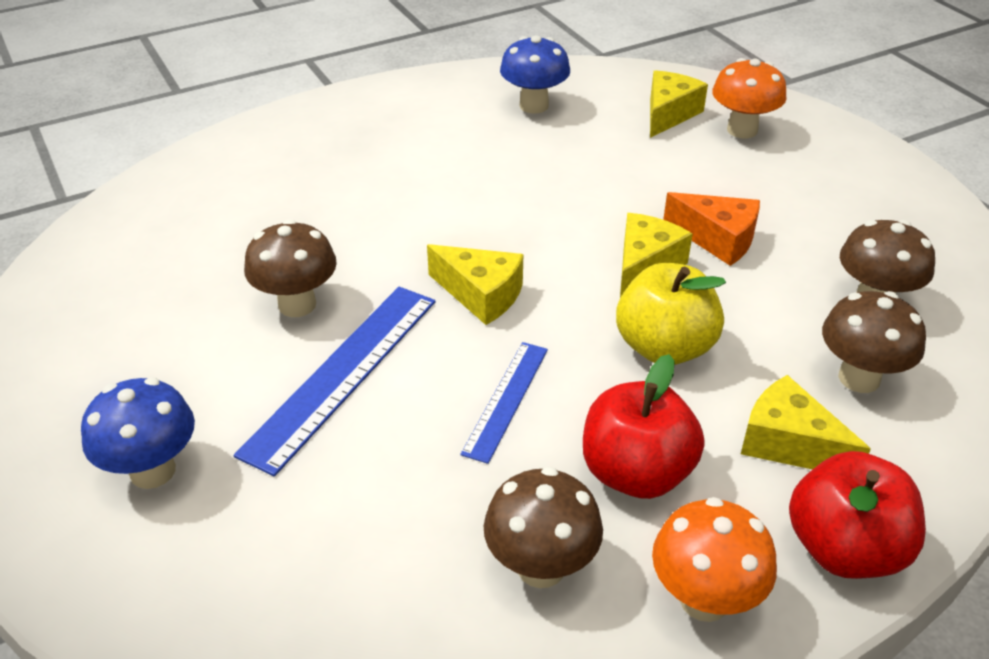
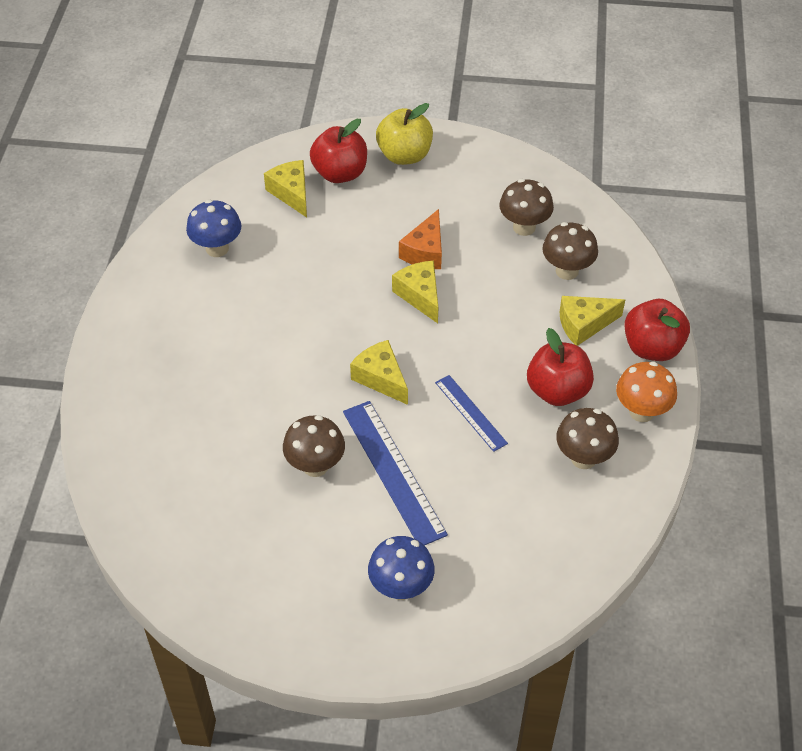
camera: 55 degrees left, 10 degrees up
yellow cheese [427,244,523,325] -> yellow cheese turned 105 degrees counterclockwise [350,340,408,405]
yellow apple [616,263,726,365] -> yellow apple moved to [376,103,433,165]
orange cheese [663,192,760,266] -> orange cheese turned 135 degrees clockwise [399,209,442,269]
orange mushroom [712,58,786,139] -> red apple [310,119,367,183]

